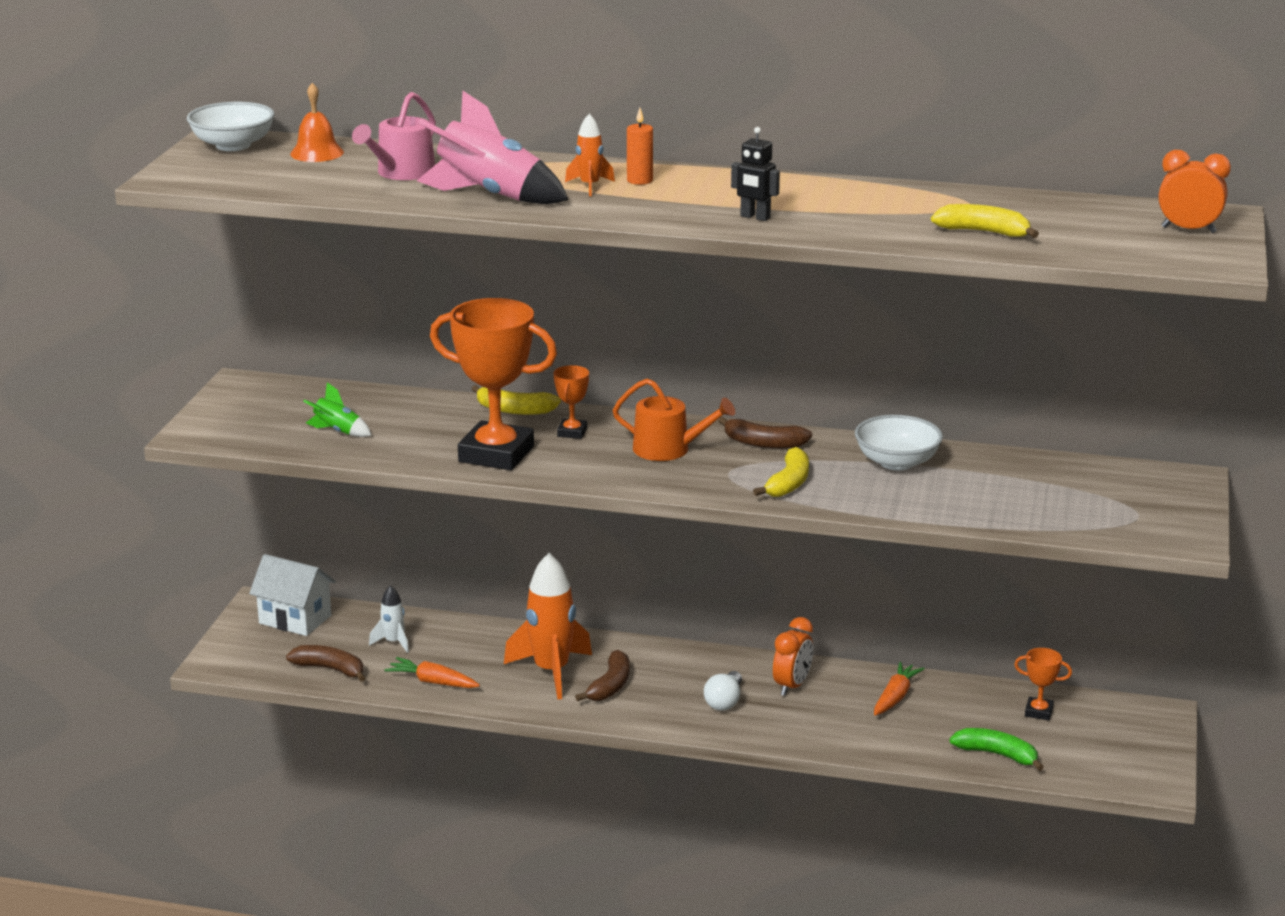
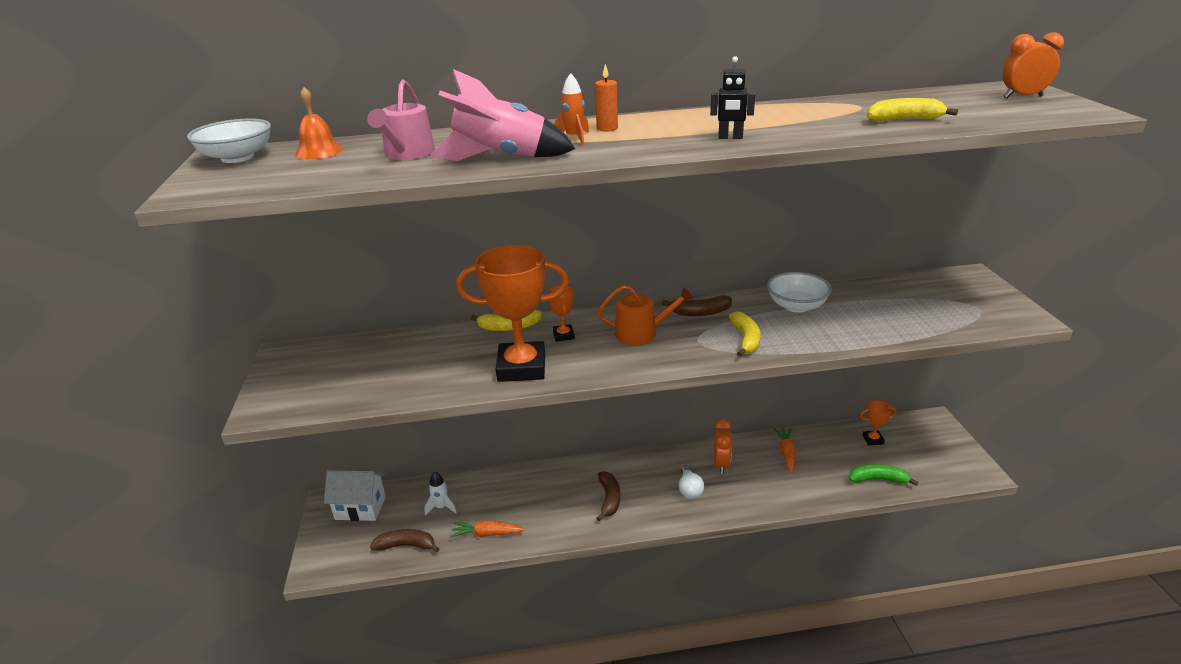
camera: 20 degrees left, 5 degrees up
green rocket [303,382,372,437] -> none
orange rocket [504,553,592,699] -> none

